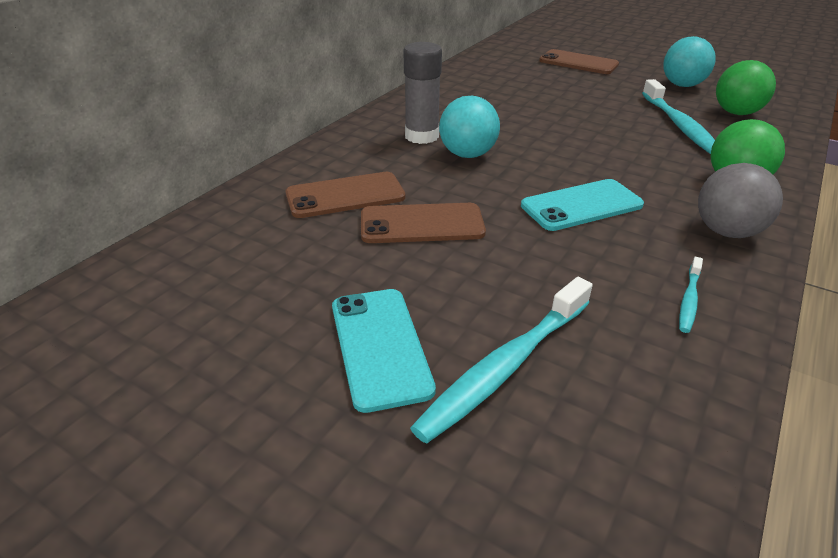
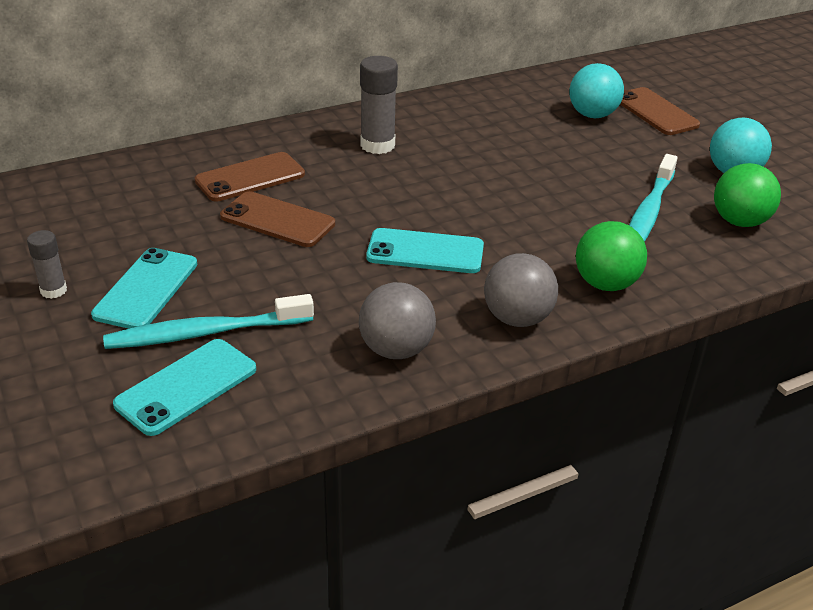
camera: 30 degrees right, 0 degrees up
brown phone [285,172,406,218] -> brown phone turned 45 degrees counterclockwise [195,152,305,201]
turquoise ball [439,96,500,158] -> turquoise ball moved to [569,63,624,118]
turquoise toothbrush [679,257,703,333] -> grey ball [359,282,436,359]
none -> grey glue stick [27,230,67,299]
none -> turquoise phone [113,339,256,436]

